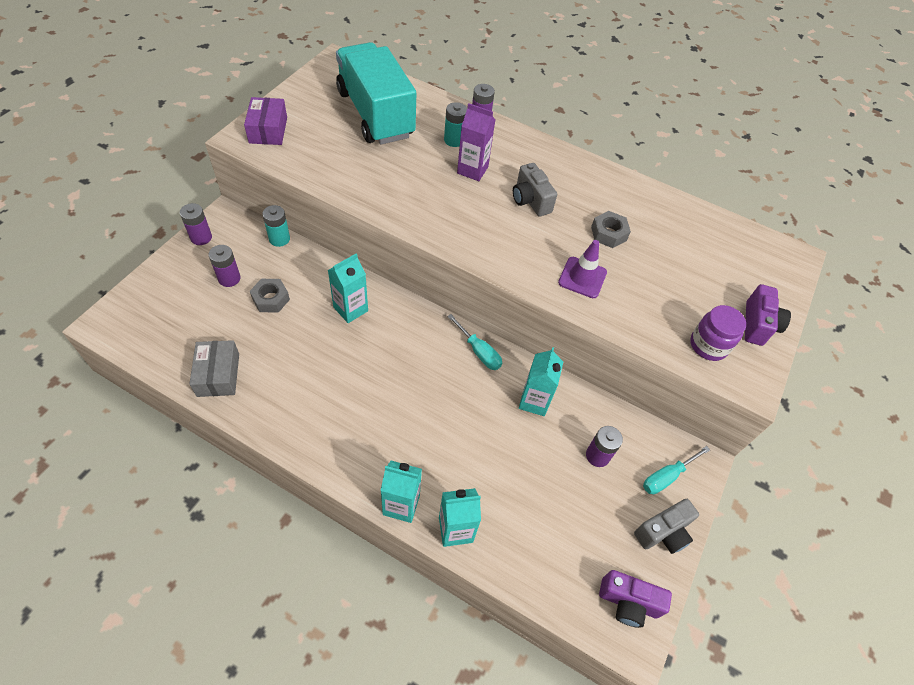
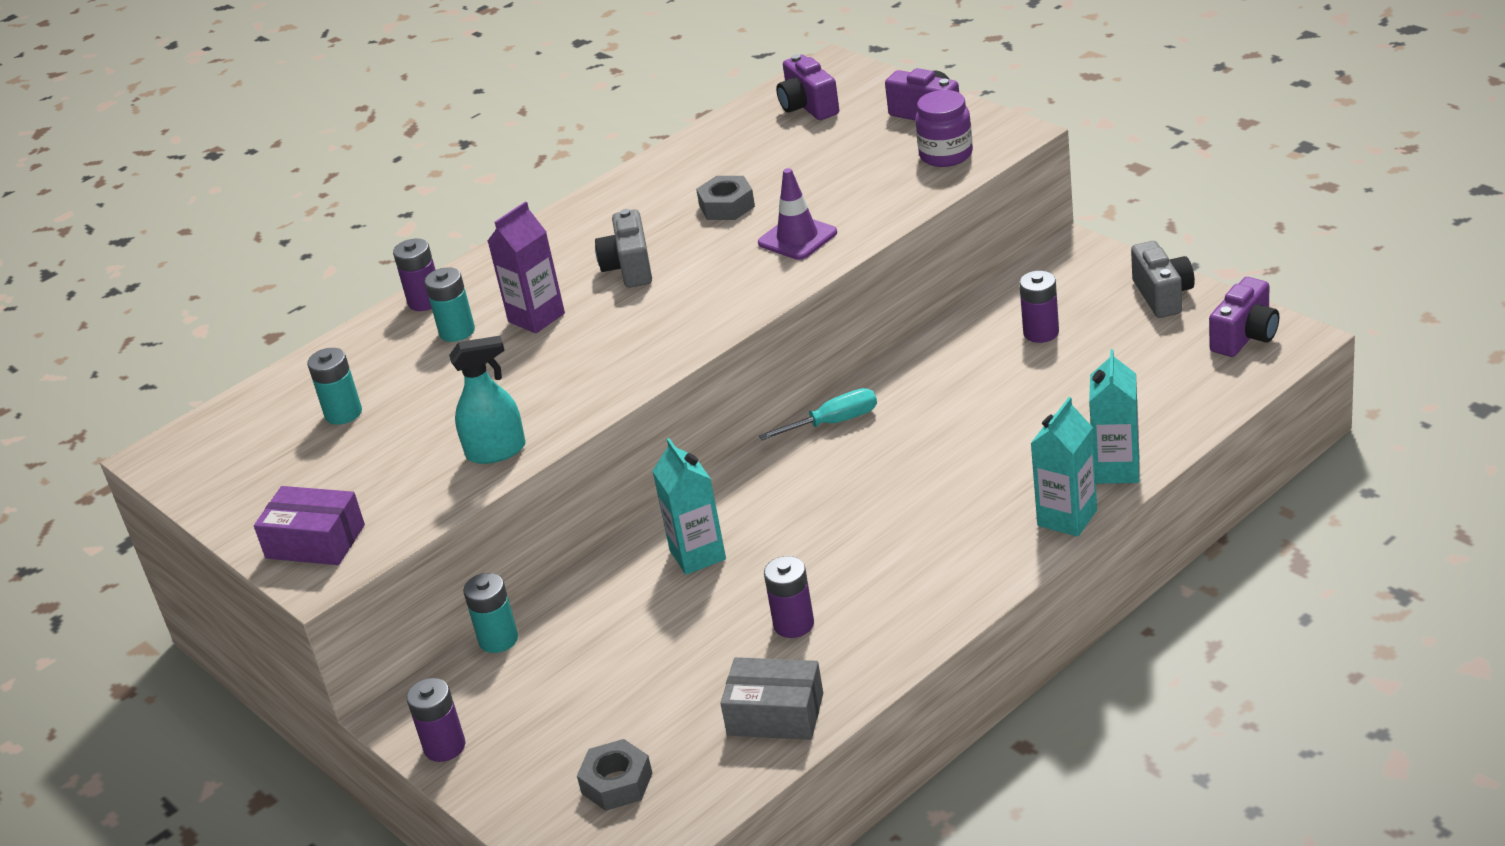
camera: 60 degrees left, 20 degrees down
purple battery [209,245,241,287] -> purple battery moved to [764,556,814,638]
grey nut [250,279,290,313] -> grey nut moved to [577,739,652,811]
turquoise truck [336,42,416,145] -> turquoise battery [307,348,362,425]
grey camera [513,163,557,217] -> grey camera turned 90 degrees clockwise [595,209,652,288]
turquoise carton [519,347,563,416] -> none
turquoise screwdriver [643,446,710,494] -> none
none -> turquoise spray bottle [449,335,526,464]
none -> purple camera [776,54,839,120]

